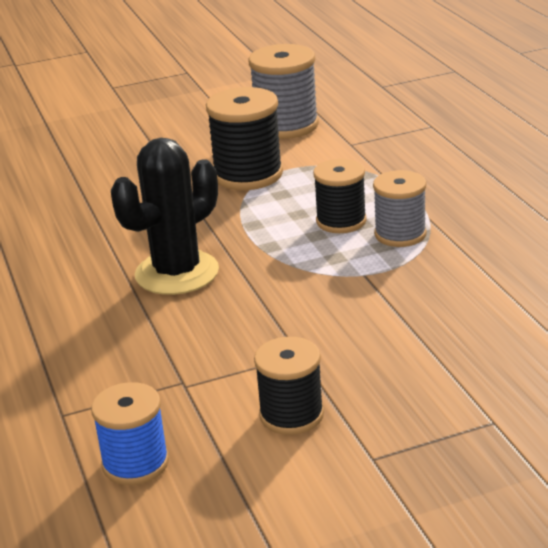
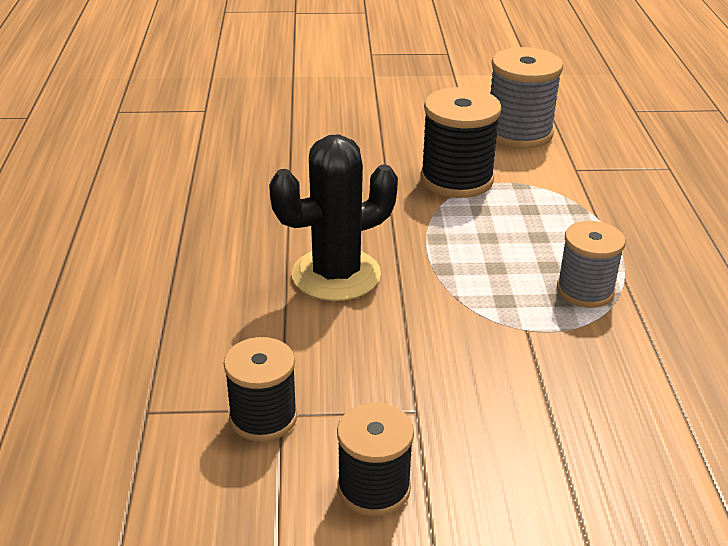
camera: 15 degrees right, 5 degrees up
blue spool [91,382,169,485] -> none
black spool [313,159,367,233] -> black spool moved to [224,337,297,441]

